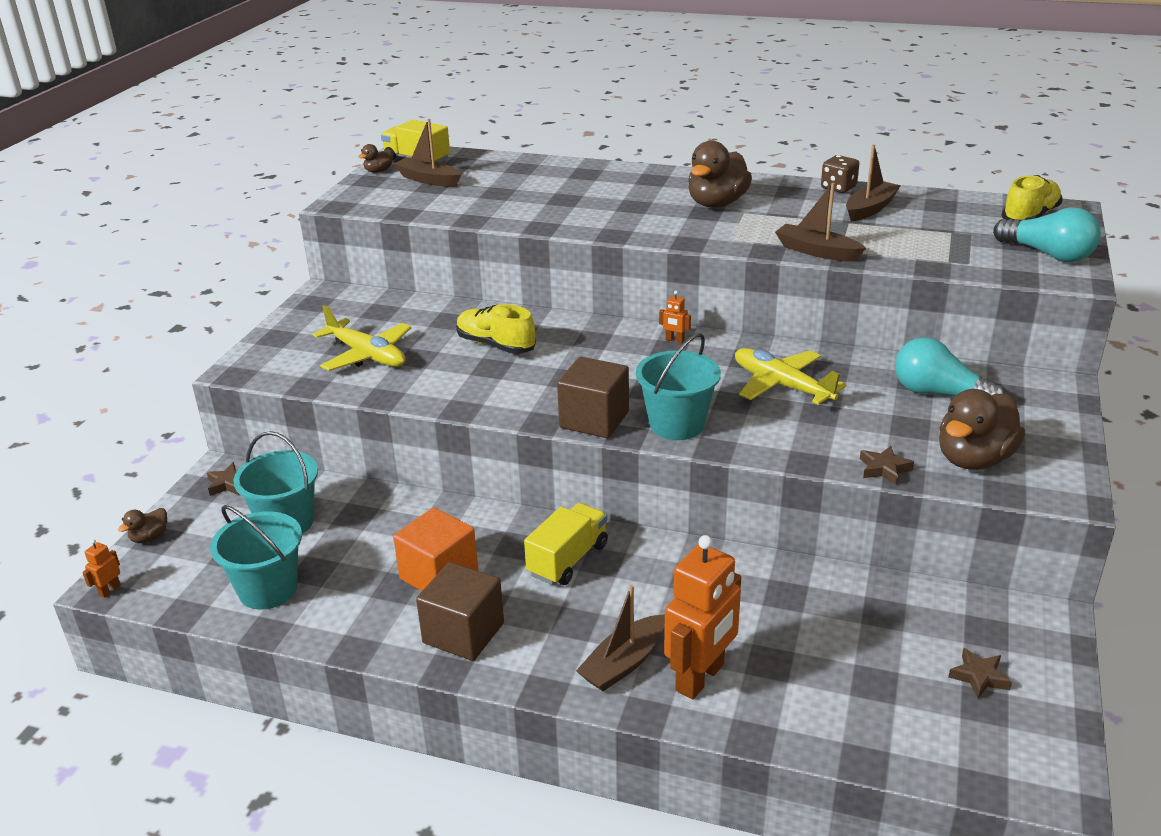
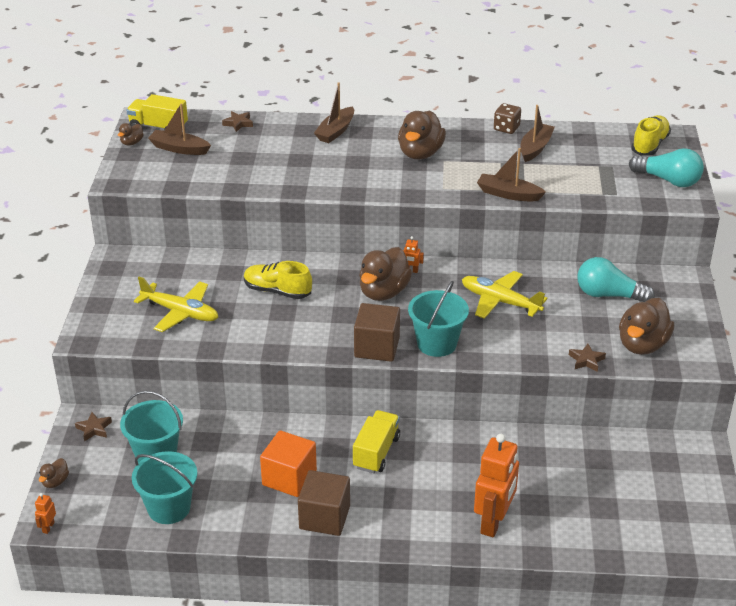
camera: 15 degrees left, 5 degrees up
brown boat [576,584,665,691] -> brown boat moved to [314,82,354,143]
brown star [948,648,1012,699] -> brown star moved to [222,111,253,132]
none -> brown duck [359,247,412,301]

